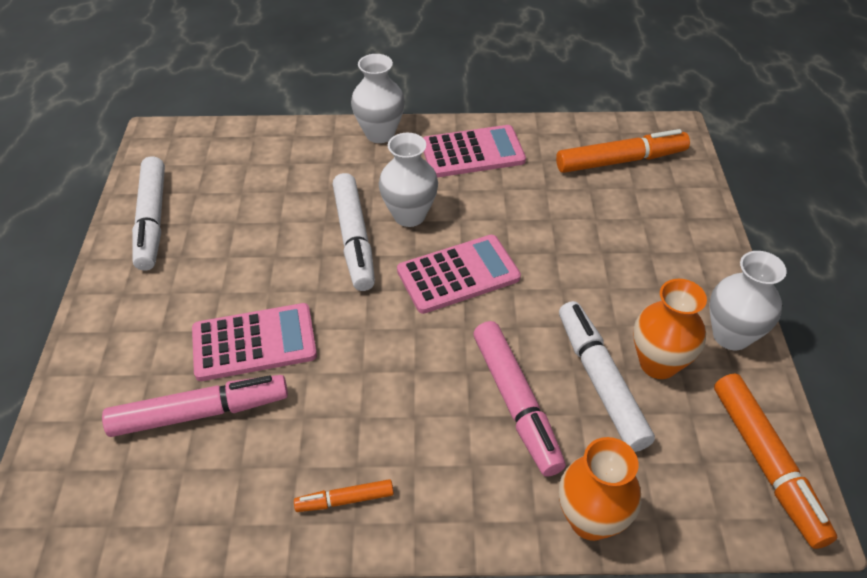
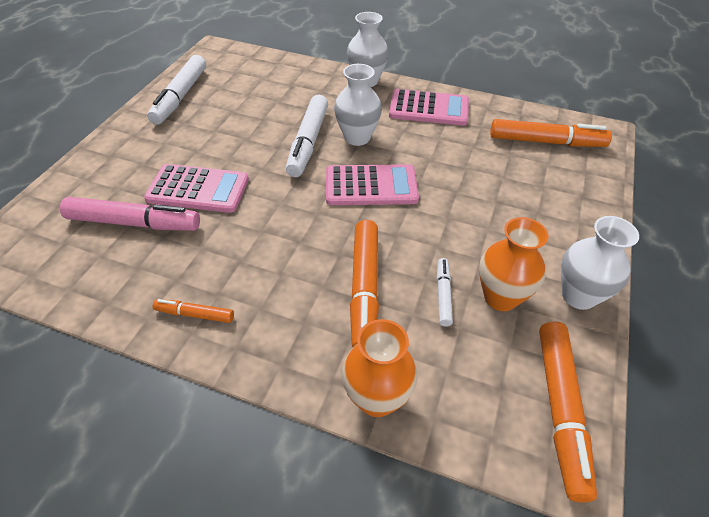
camera: 20 degrees right, 0 degrees up
pink marker [473,321,566,477] -> orange marker [350,220,379,347]
white marker [559,301,655,452] -> white marker [437,258,453,327], size x0.52

